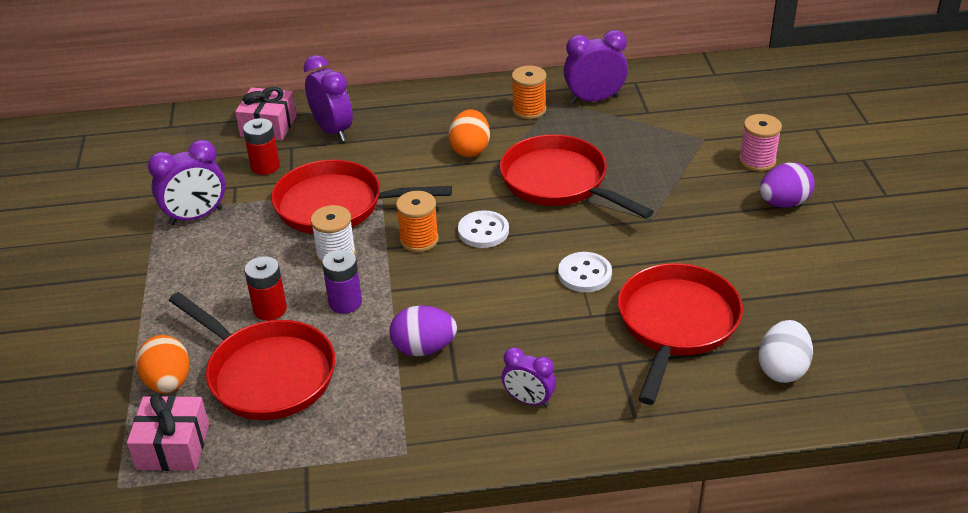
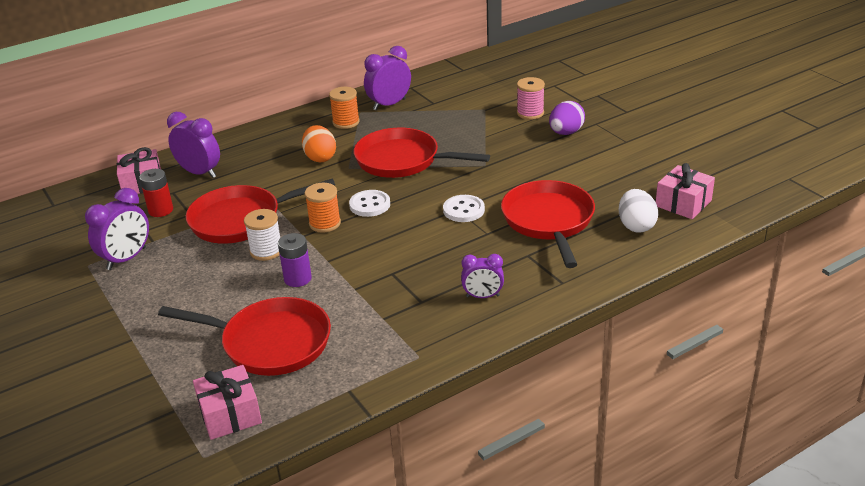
camera: 25 degrees left, 5 degrees down
orange egg [136,335,190,394] -> none
red battery [244,256,287,321] -> none
purple egg [390,305,457,356] -> none
none -> pink gift [656,163,715,219]

